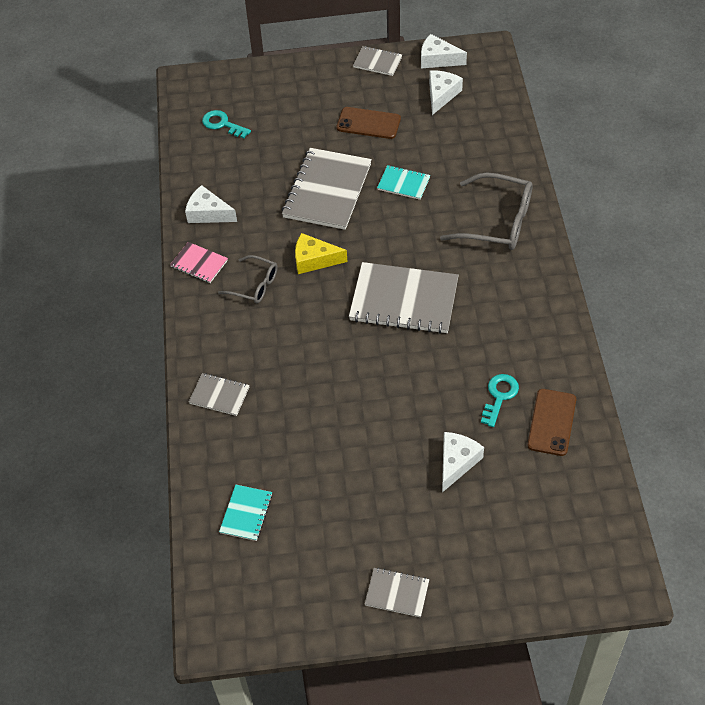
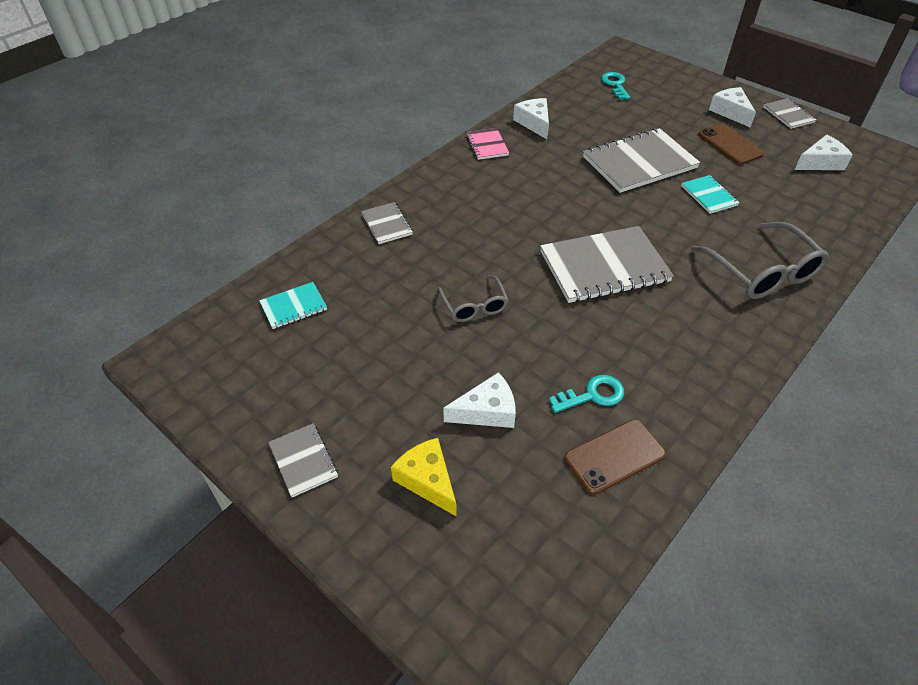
camera: 45 degrees right, 5 degrees down
grey glasses [218,255,278,303] -> grey glasses moved to [438,275,509,322]
yellow cheese [295,233,347,274] -> yellow cheese moved to [391,438,457,517]
grey notebook [349,262,459,334] -> grey notebook turned 75 degrees counterclockwise [540,226,674,303]
white cheese [421,34,467,68] -> white cheese moved to [709,87,756,128]

